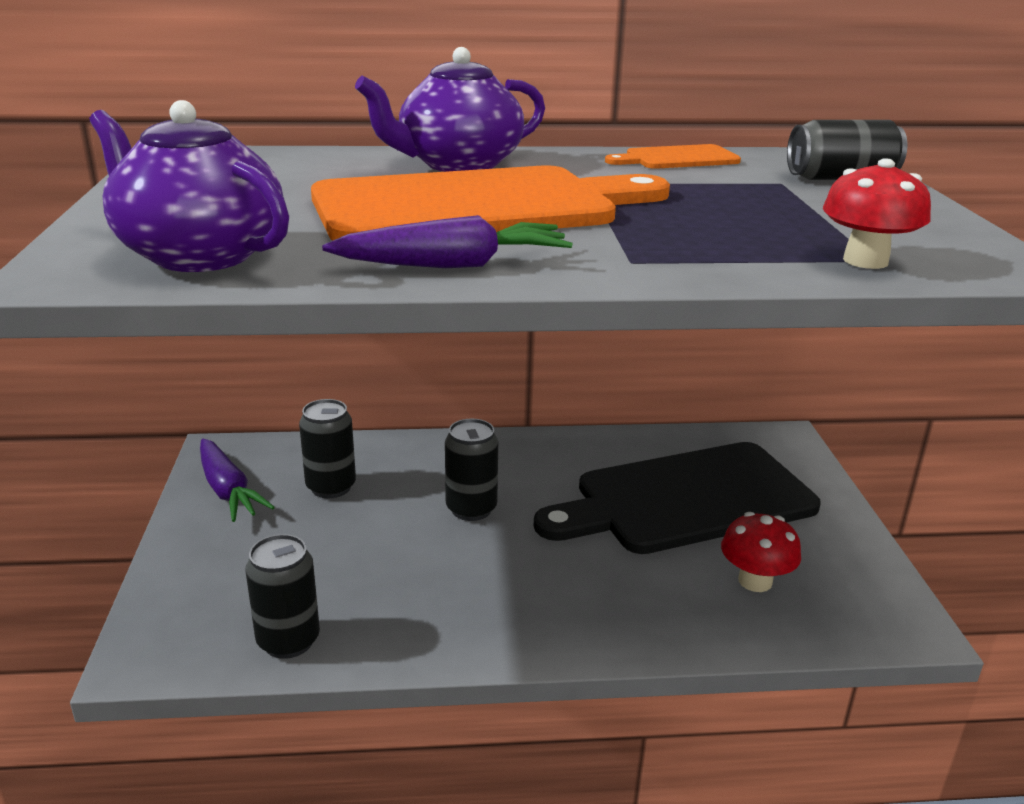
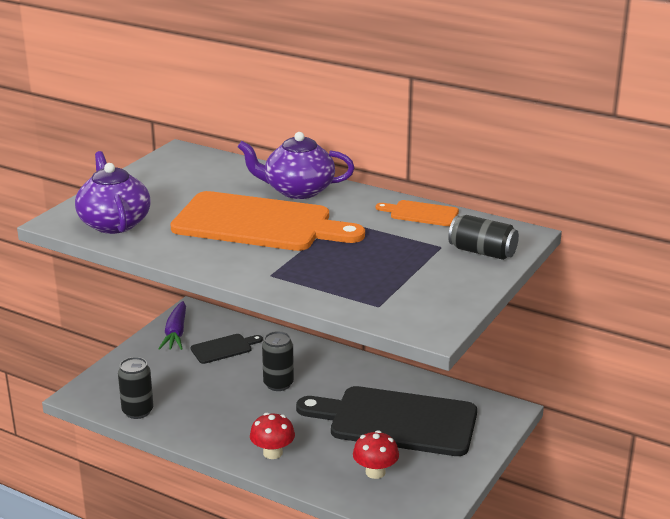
camera: 35 degrees right, 0 degrees up
black can [299,399,356,498] -> black cutting board [191,334,263,364]
purple carrot [322,215,573,268] -> none
red mushroom [823,158,931,269] -> red mushroom moved to [250,413,295,459]

